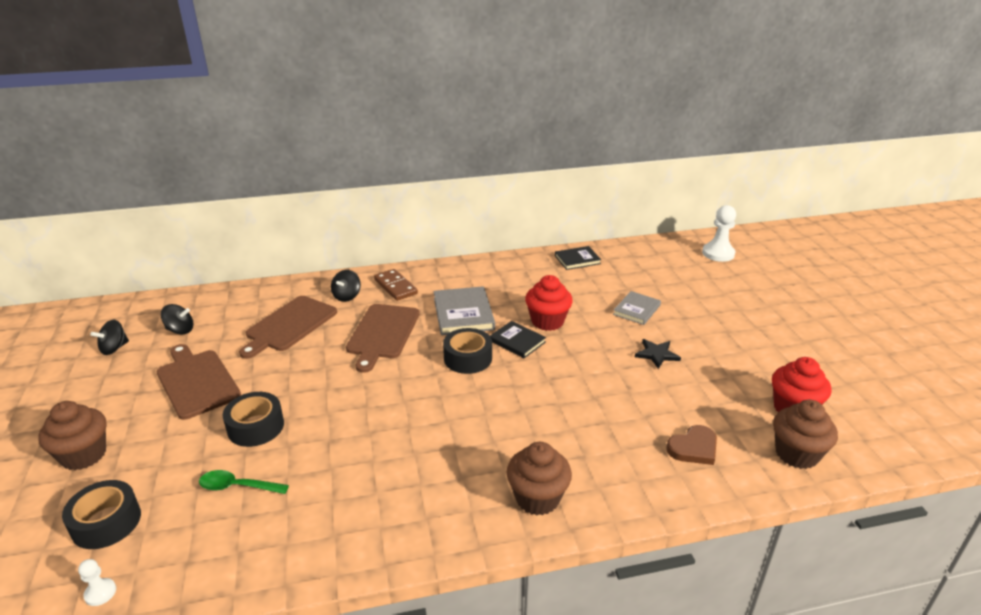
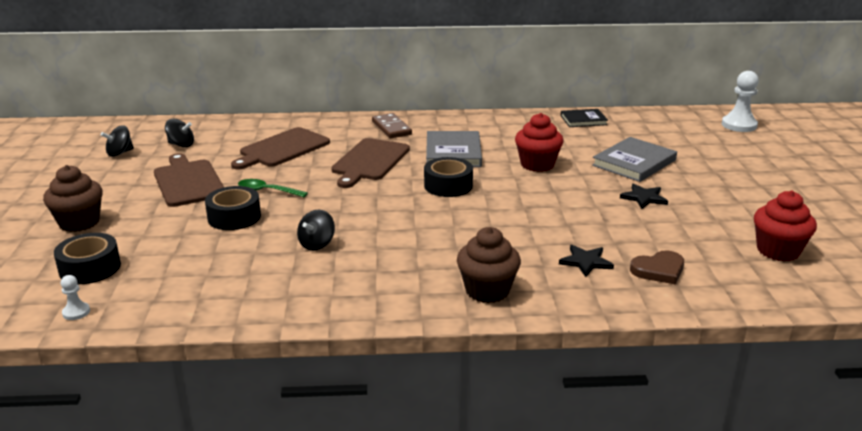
camera: 10 degrees right, 5 degrees down
green spoon [199,470,289,494] -> green spoon moved to [238,179,308,197]
black spinning top [331,270,361,302] -> black spinning top moved to [297,210,335,251]
black book [490,321,546,358] -> none
grey book [613,291,661,325] -> grey book [592,137,677,182], size x1.58
brown cupcake [773,400,838,469] -> none
none -> black star [559,245,614,277]

